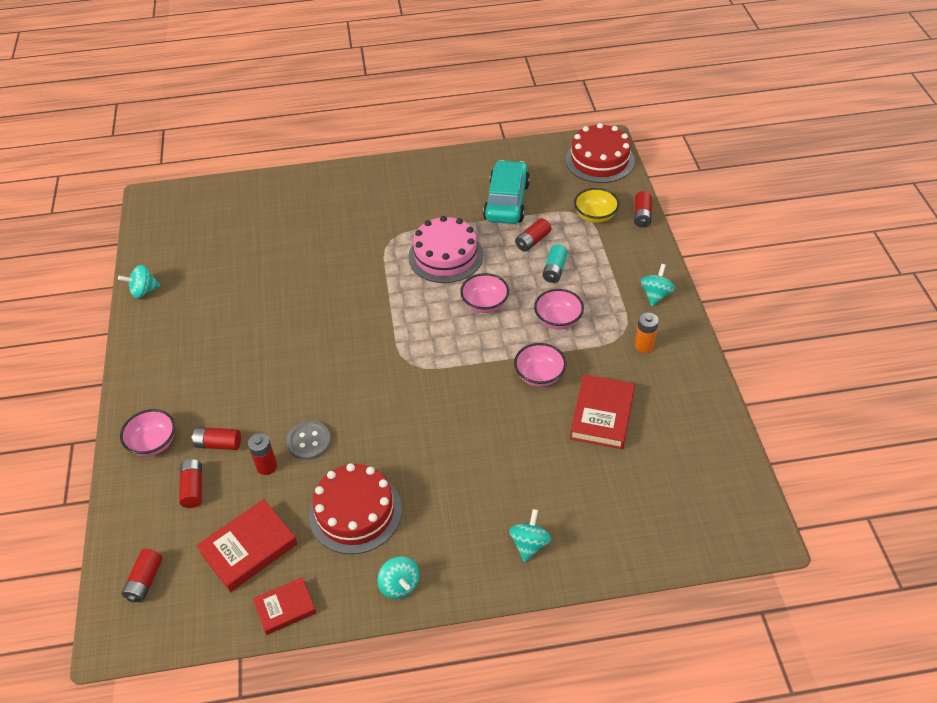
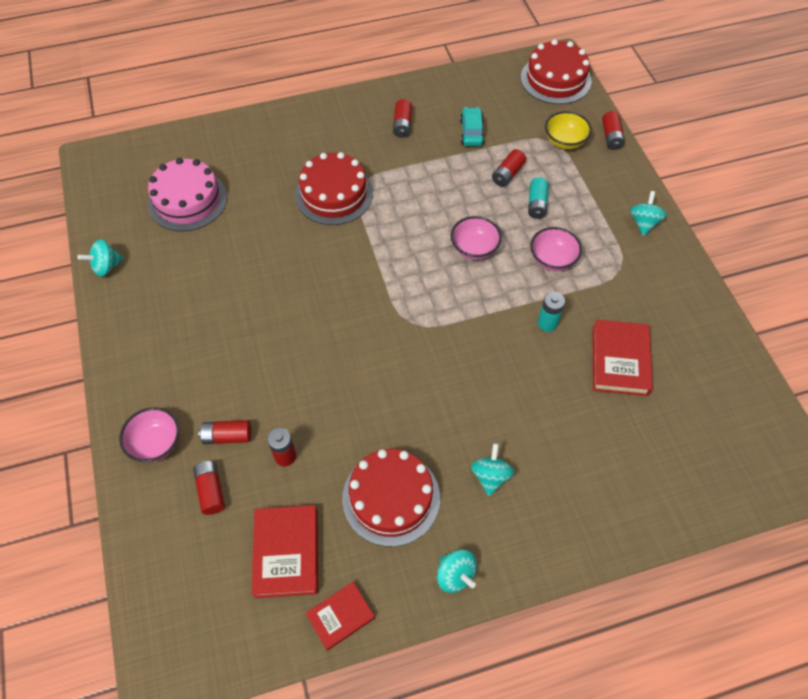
camera: 10 degrees left, 10 degrees up
red battery [122,549,162,602] -> red battery moved to [393,99,412,138]
red book [196,499,298,592] -> red book turned 45 degrees counterclockwise [252,505,318,598]
grey button [286,421,331,460] -> none
pink cake [408,216,483,283] -> pink cake moved to [148,158,227,231]
turquoise car [483,160,530,224] -> turquoise car [460,107,485,146], size x0.56
turquoise spinning top [509,509,551,562] -> turquoise spinning top moved to [471,443,514,496]
pink bowl [514,343,566,387] -> turquoise battery [538,292,565,332]
orange battery [635,313,659,353] -> none
none -> red cake [295,152,373,225]

